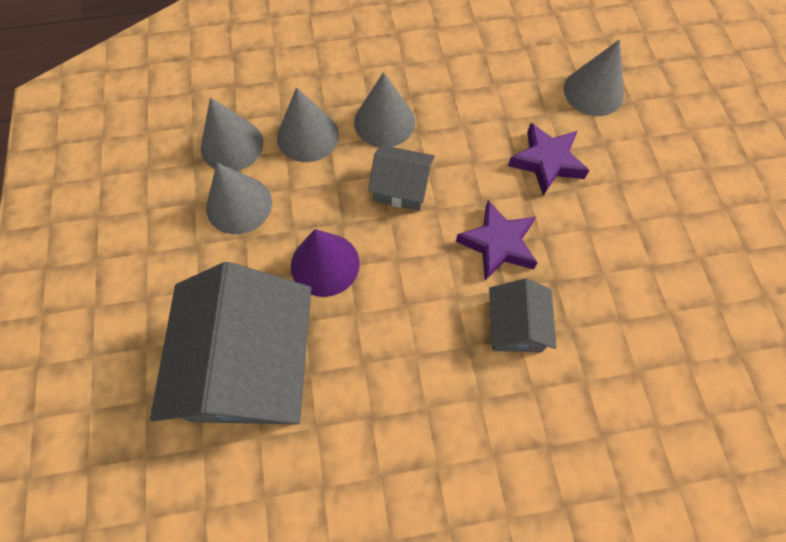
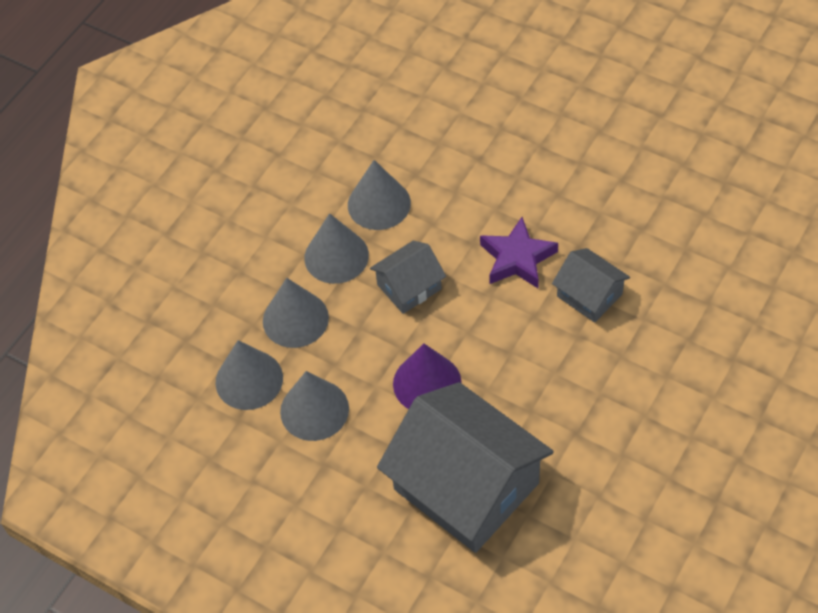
camera: 45 degrees left, 10 degrees down
purple star [508,123,590,196] -> none
grey cone [564,40,624,116] -> grey cone moved to [348,160,411,230]

